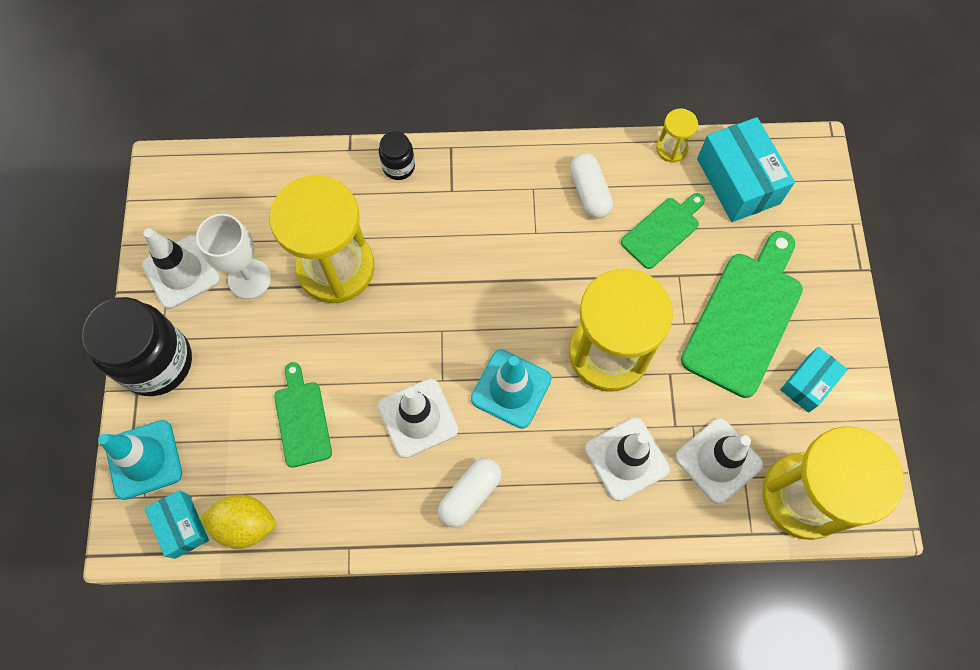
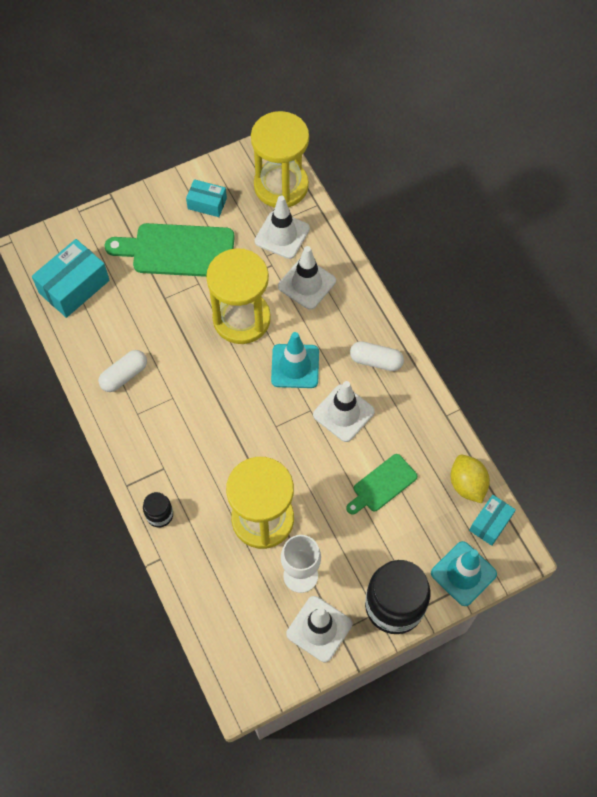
camera: 115 degrees left, 5 degrees down
green cutting board [621,193,705,269] -> none
yellow hourglass [656,108,698,163] -> none

